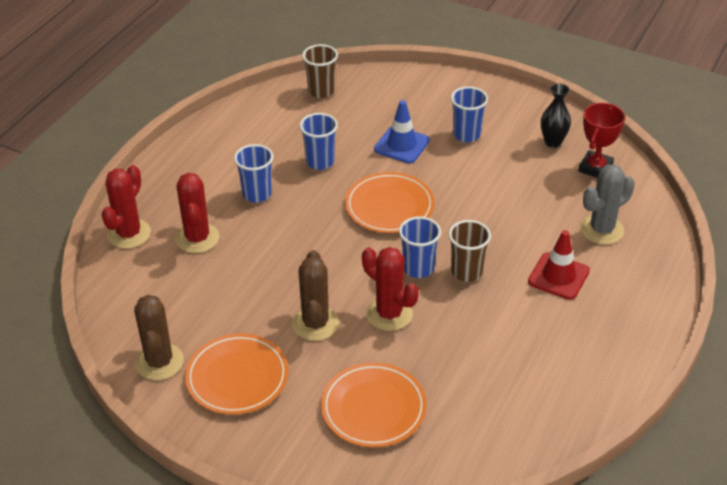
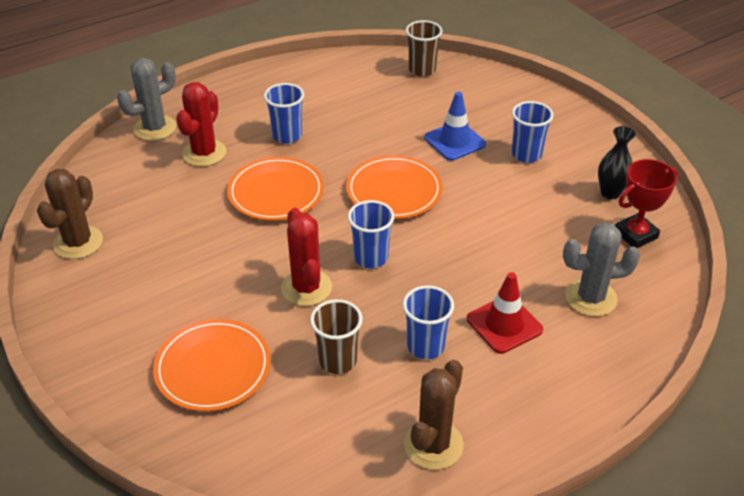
camera: 30 degrees right, 0 degrees up
red cactus [101,165,151,249] -> grey cactus [117,58,176,141]
orange plate [185,334,288,415] -> orange plate moved to [227,157,324,221]
brown cactus [292,250,339,341] -> brown cactus moved to [404,360,464,470]
blue cup [300,113,338,170] -> blue cup moved to [403,285,454,359]
brown cup [448,220,491,282] -> brown cup moved to [310,299,363,374]

